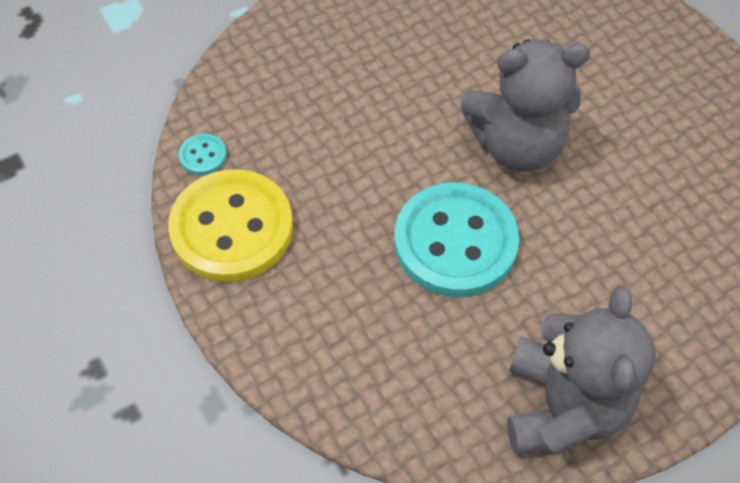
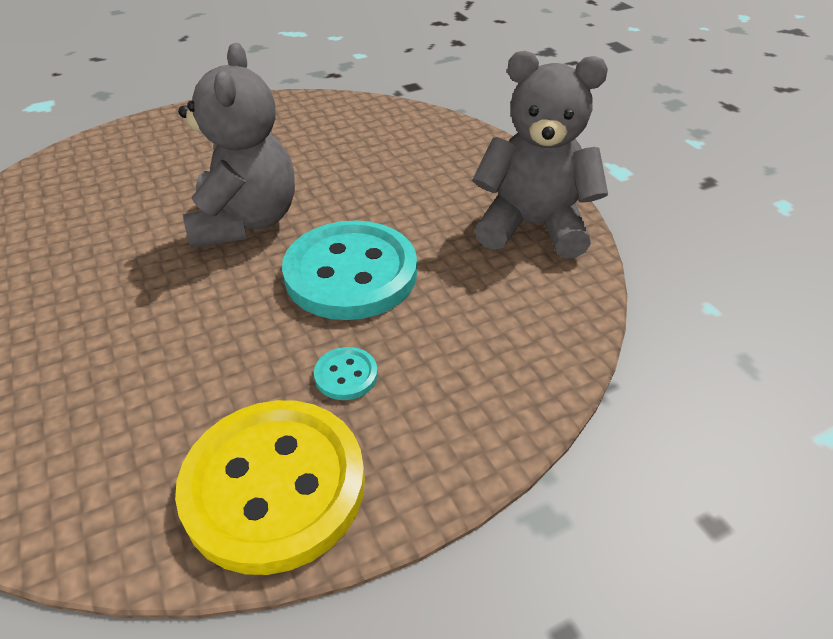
camera: 85 degrees left, 15 degrees down
turquoise button [179,134,227,175] -> turquoise button moved to [314,347,378,400]

